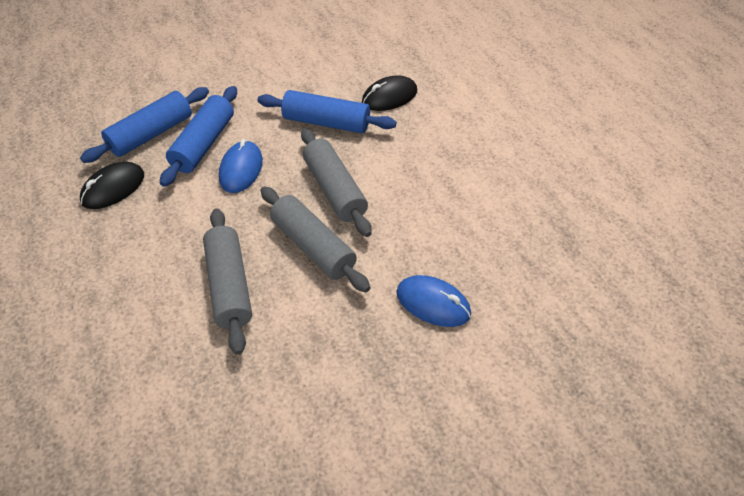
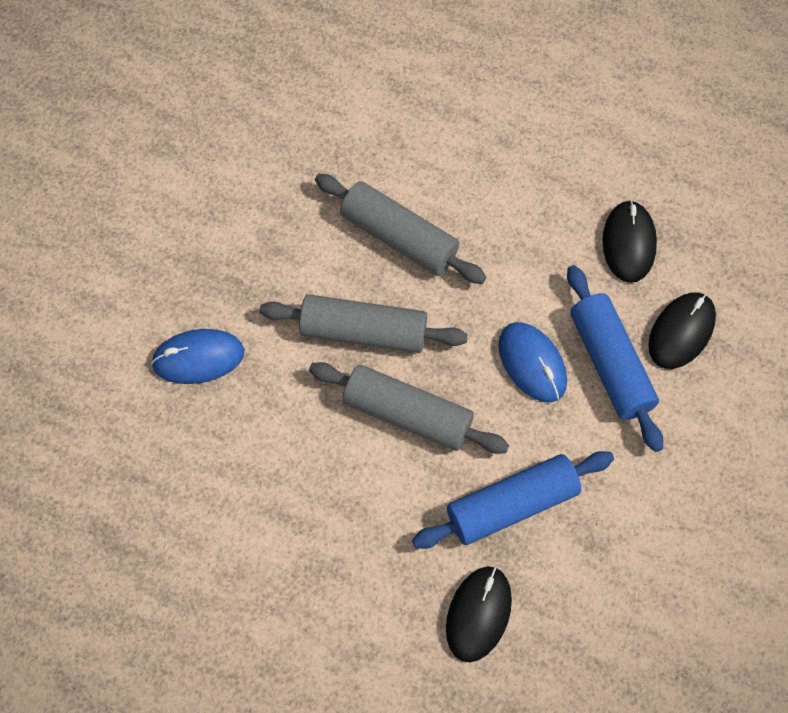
camera: 140 degrees right, 15 degrees up
blue rolling pin [80,87,209,163] -> black mouse [648,293,716,369]

